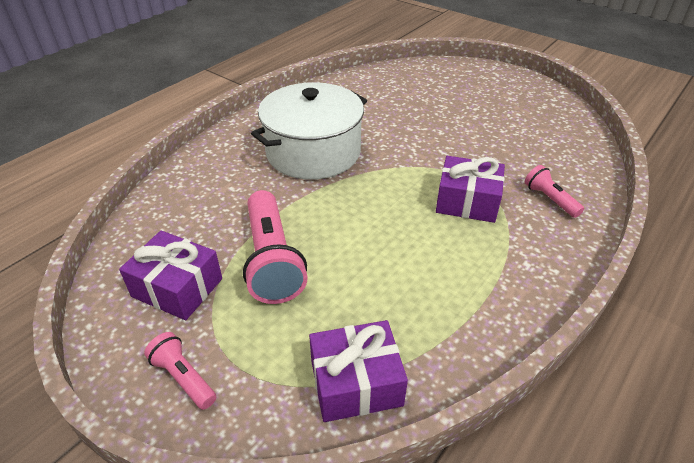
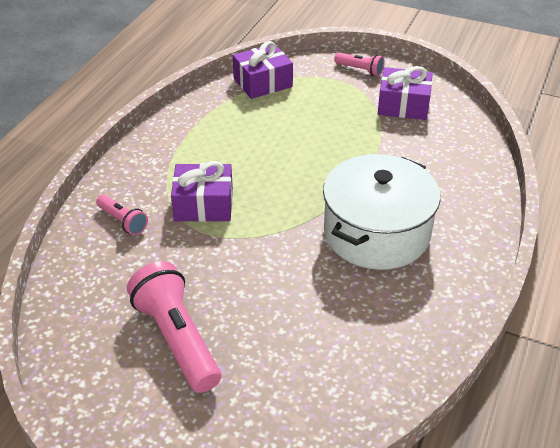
camera: 165 degrees right, 0 degrees up
pink flashlight [243,190,308,304] -> pink flashlight moved to [127,261,221,393]

